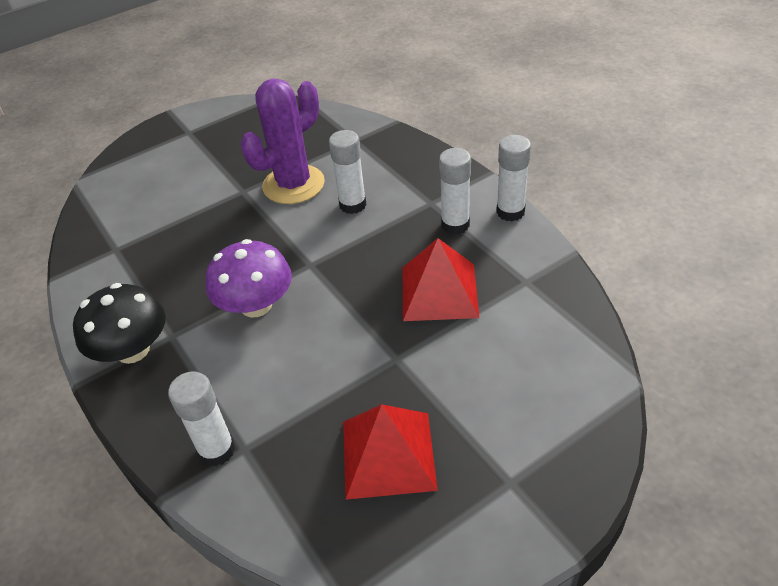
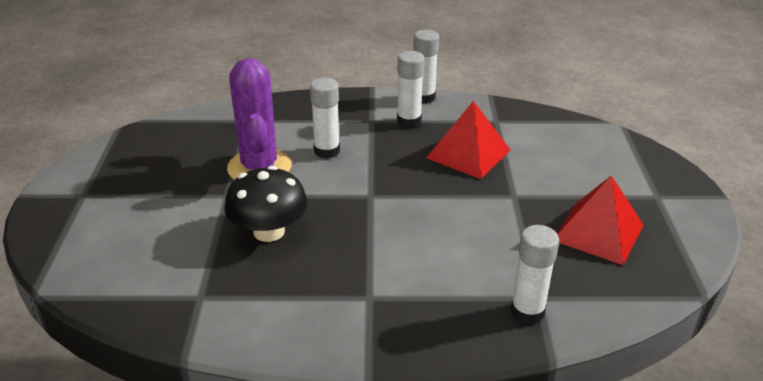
camera: 60 degrees left, 10 degrees down
black mushroom [73,283,166,364] -> black mushroom moved to [224,166,308,242]
purple mushroom [206,239,292,317] -> none

